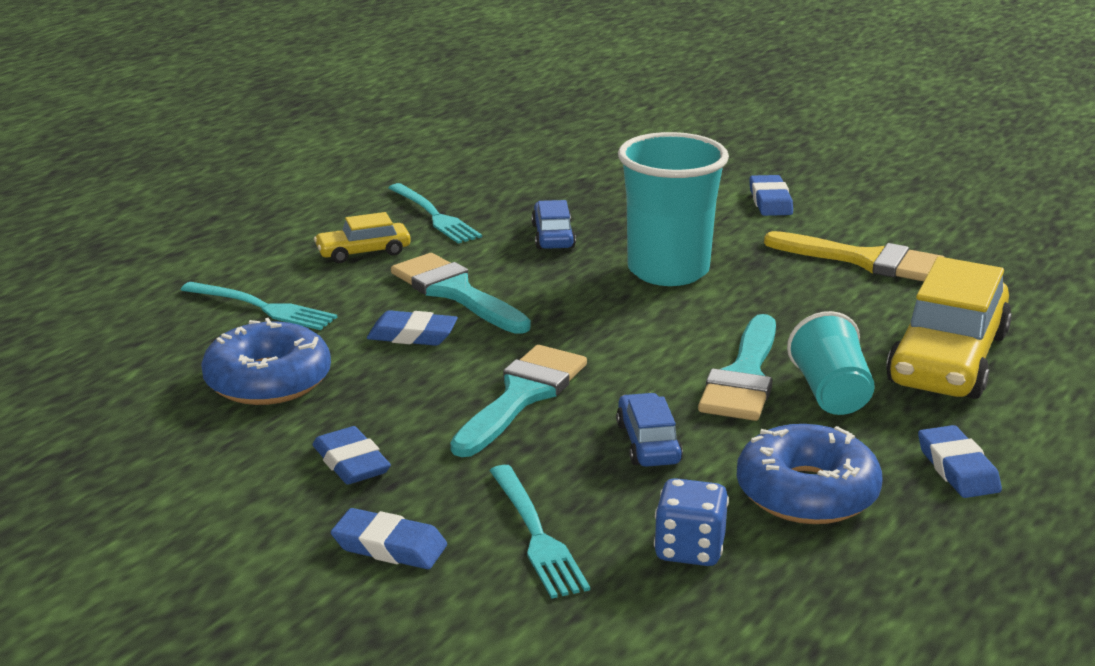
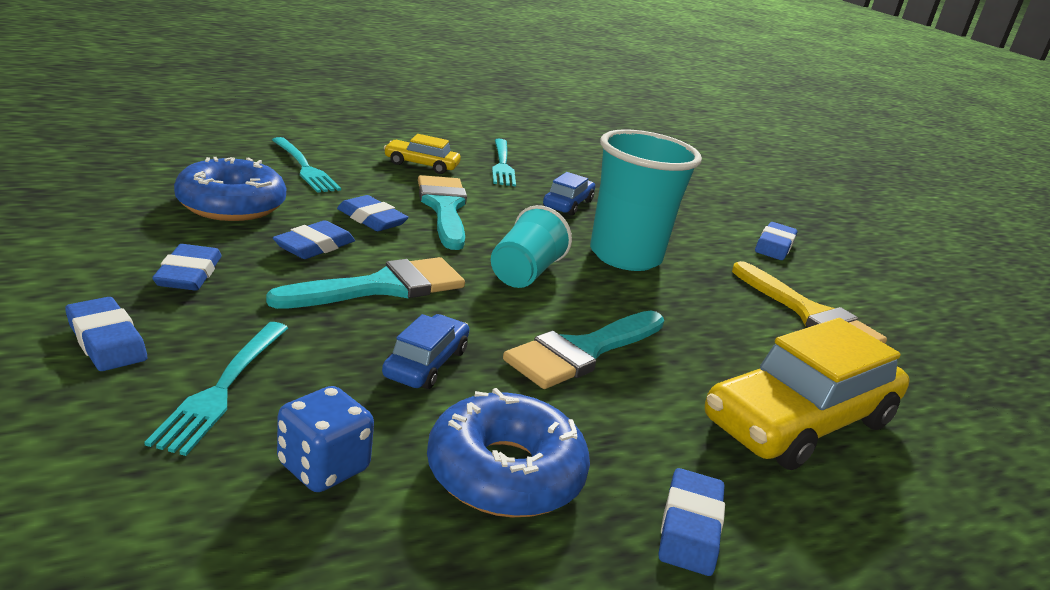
camera: 25 degrees right, 0 degrees up
turquoise cup [787,311,875,415] -> turquoise cup moved to [491,205,572,288]
none -> blue eraser [273,220,355,259]

